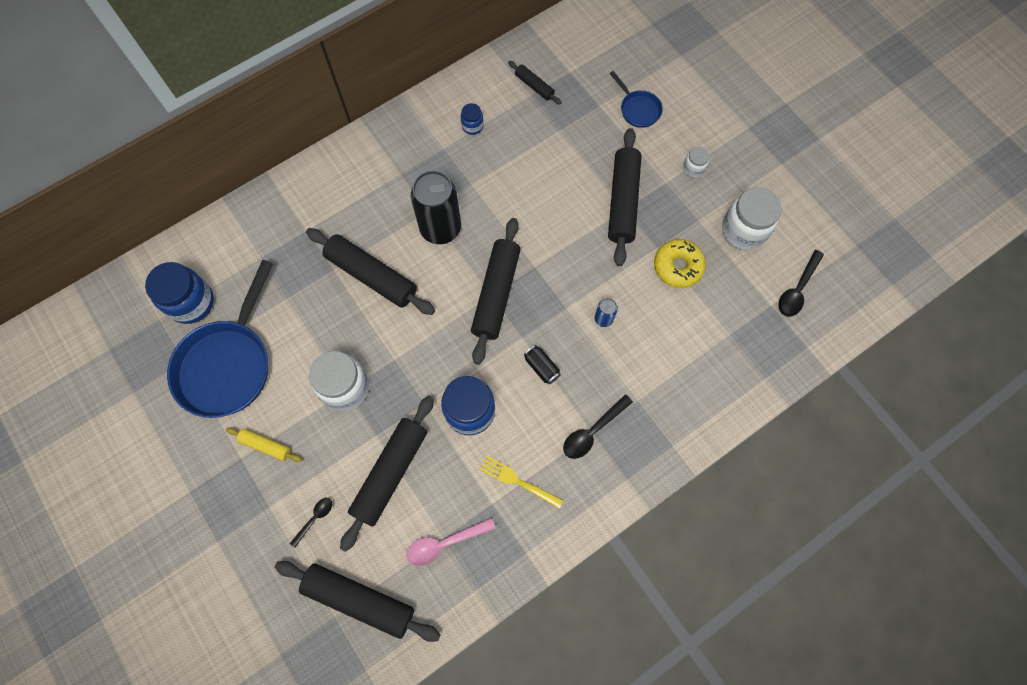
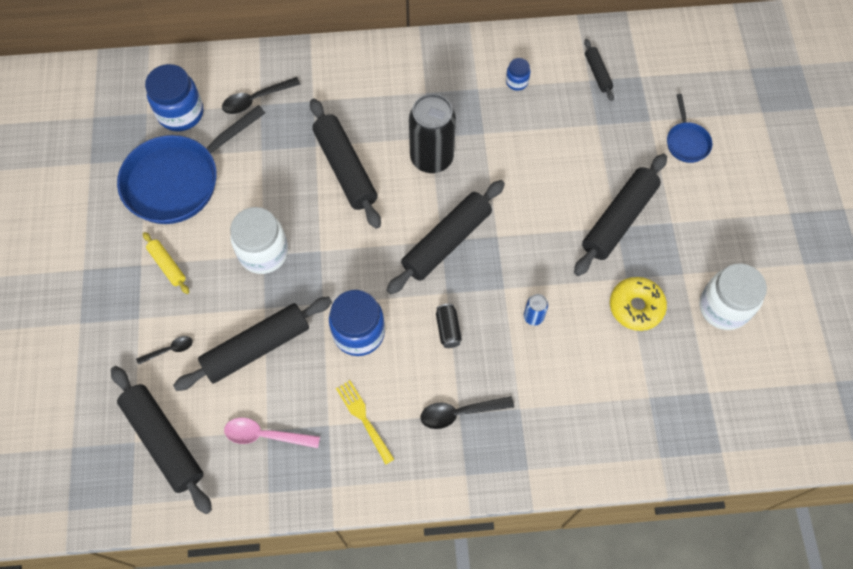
camera: 30 degrees right, 5 degrees down
white jar [683,147,710,178] -> none
black spoon [778,250,824,317] -> black spoon moved to [222,77,301,114]

